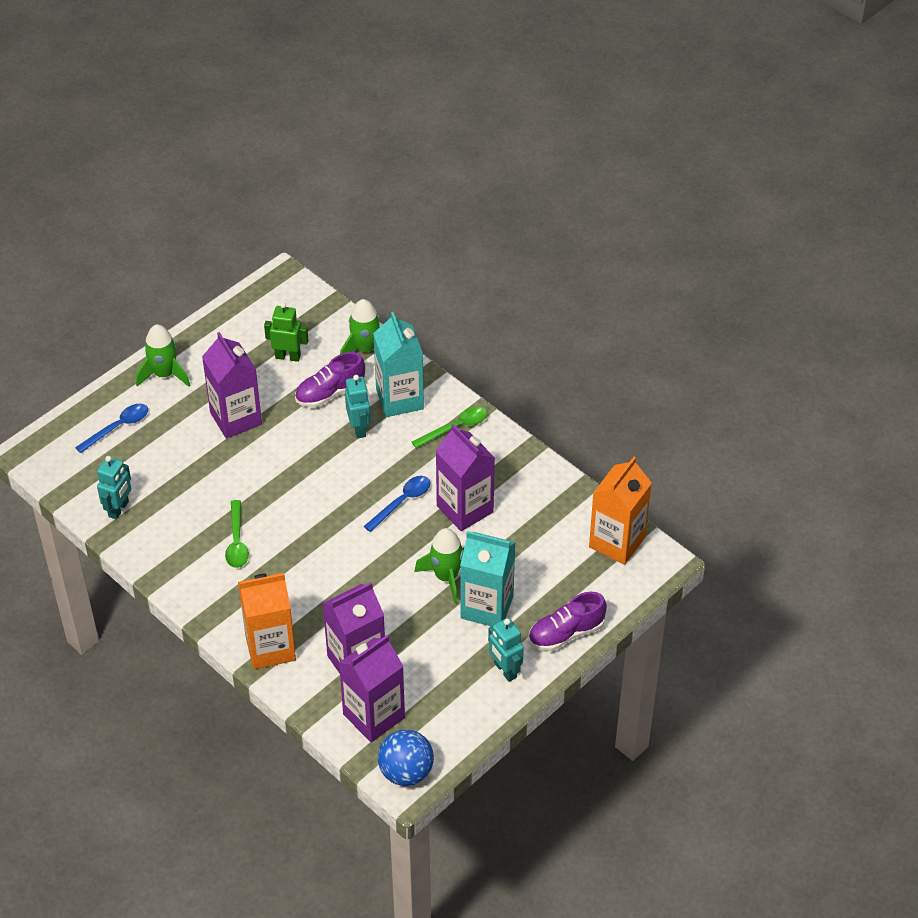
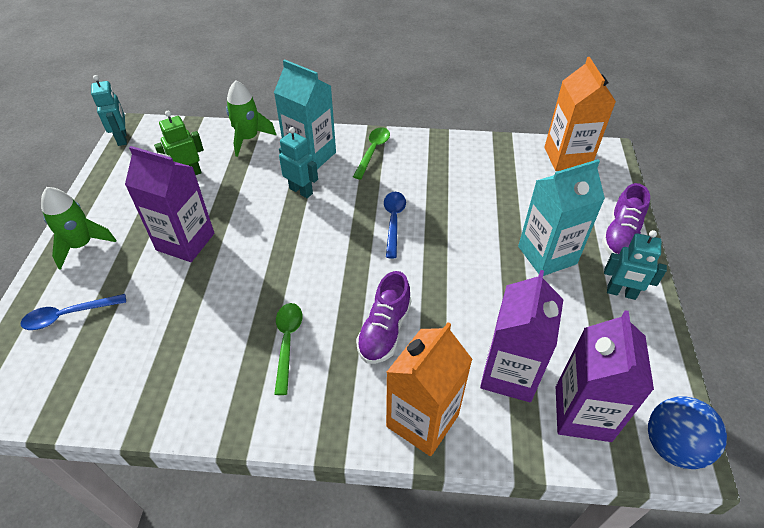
camera: 40 degrees left, 0 degrees up
blue spoon [75,404,148,453] -> blue spoon turned 120 degrees counterclockwise [20,294,126,330]
turquoise robot [97,456,131,520] -> turquoise robot moved to [91,75,127,146]
green spoon [225,500,249,568] -> green spoon turned 135 degrees counterclockwise [274,303,302,395]
purple shoe [295,352,365,407] -> purple shoe moved to [356,271,411,364]
green rocket [414,528,464,603] -> none
purple carton [436,424,495,531] -> none

